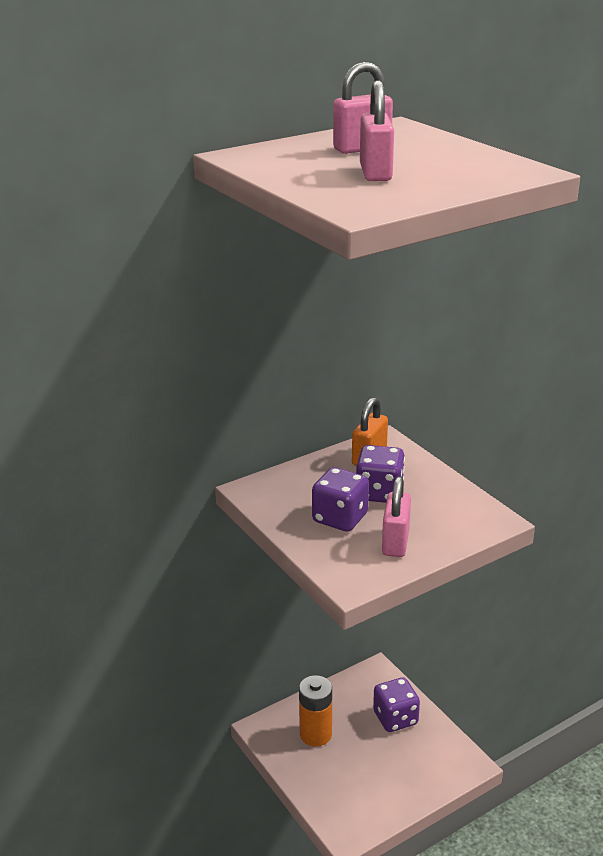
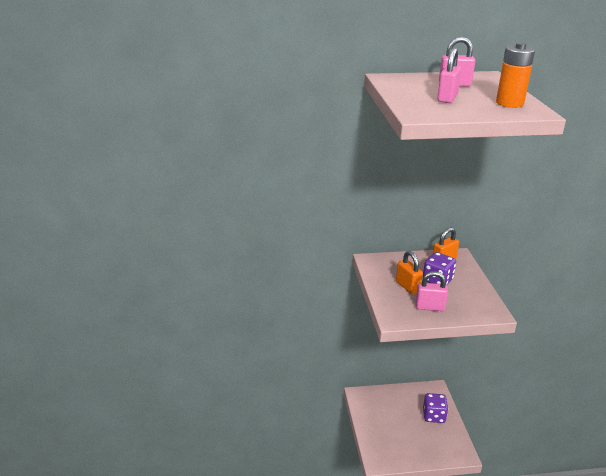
camera: 25 degrees right, 0 degrees up
orange battery [299,675,332,746] -> orange battery moved to [496,43,535,108]
purple dice [312,467,369,532] -> orange padlock [396,251,423,294]
pink padlock [382,476,411,557] -> pink padlock turned 60 degrees clockwise [416,271,448,311]

